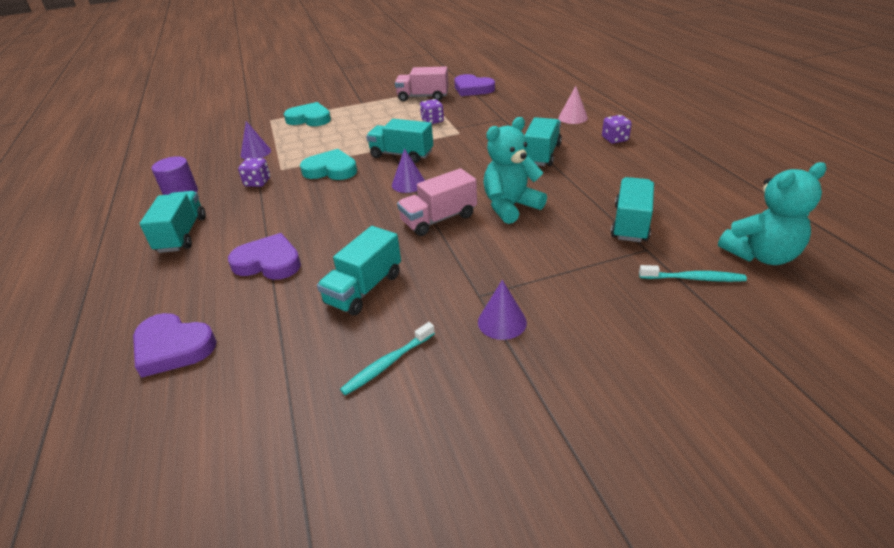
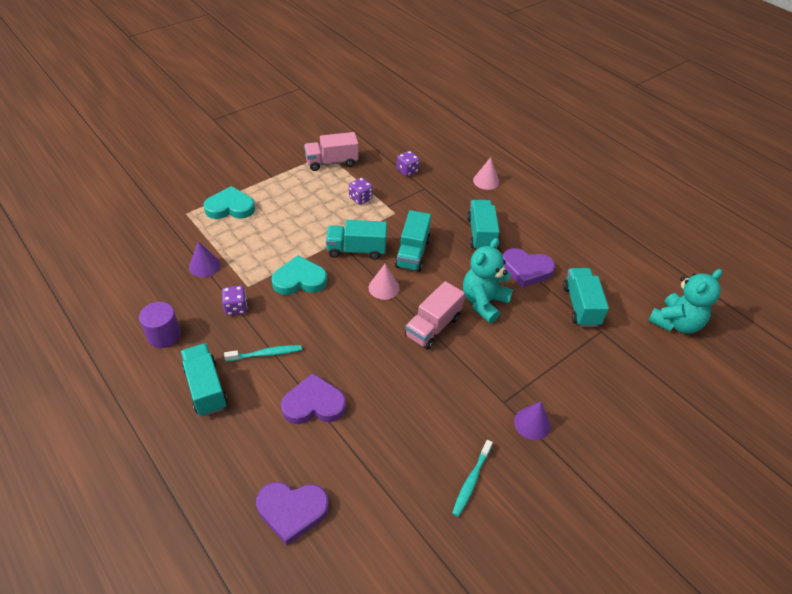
camera: 25 degrees left, 10 degrees up
turquoise truck [317,226,401,316] -> turquoise truck moved to [395,210,431,272]
purple cone [392,148,425,193] -> pink cone [369,264,400,300]
purple heart [454,74,495,96] -> purple heart moved to [503,248,555,287]
purple dice [602,115,632,144] -> purple dice moved to [397,151,420,176]
turquoise toothbrush [639,265,747,282] -> turquoise toothbrush moved to [224,345,302,362]

